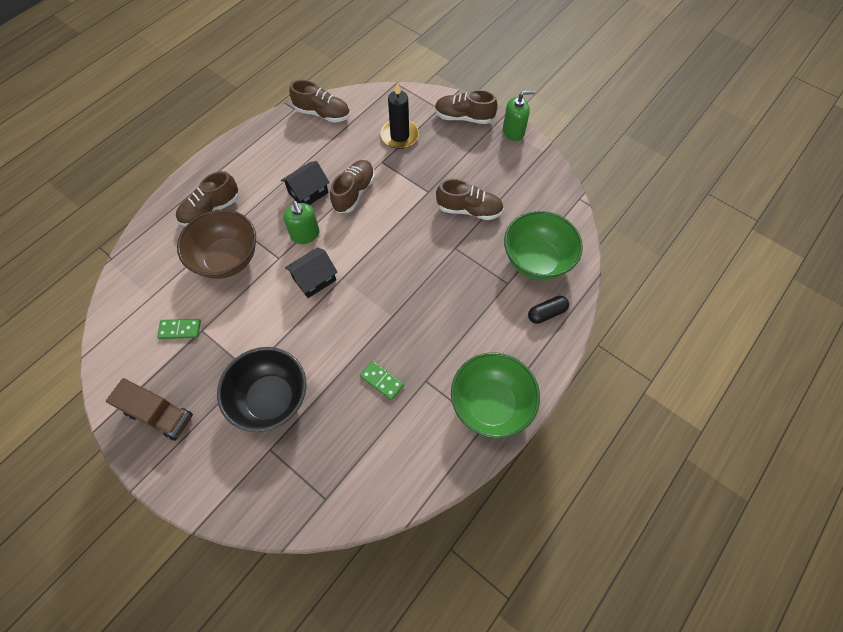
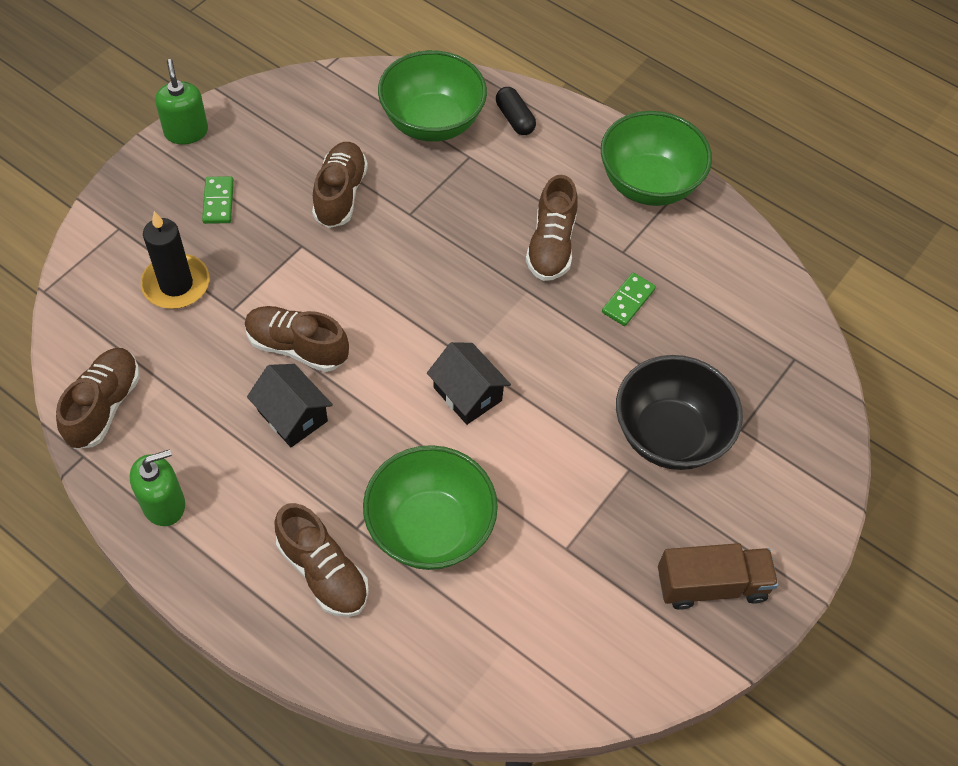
camera: 95 degrees left, 5 degrees down
brown truck [106,378,193,441] -> brown truck turned 60 degrees clockwise [658,543,779,610]
green domino [157,319,201,339] -> green domino moved to [202,176,234,224]
brown bowl [177,209,256,279] -> green bowl [363,445,498,570]
green soap dispenser [283,201,319,244] -> green soap dispenser moved to [130,449,185,526]
brown shoe [435,90,498,124] -> brown shoe moved to [526,175,578,281]

